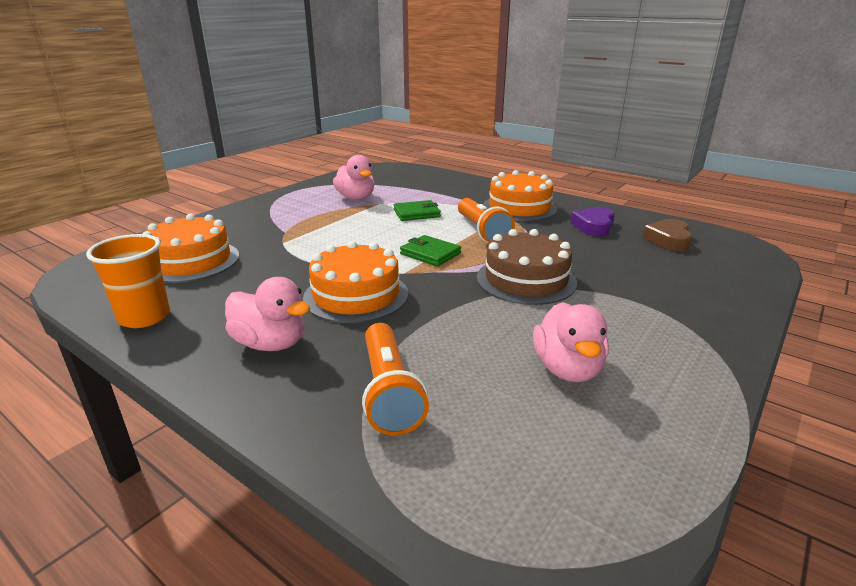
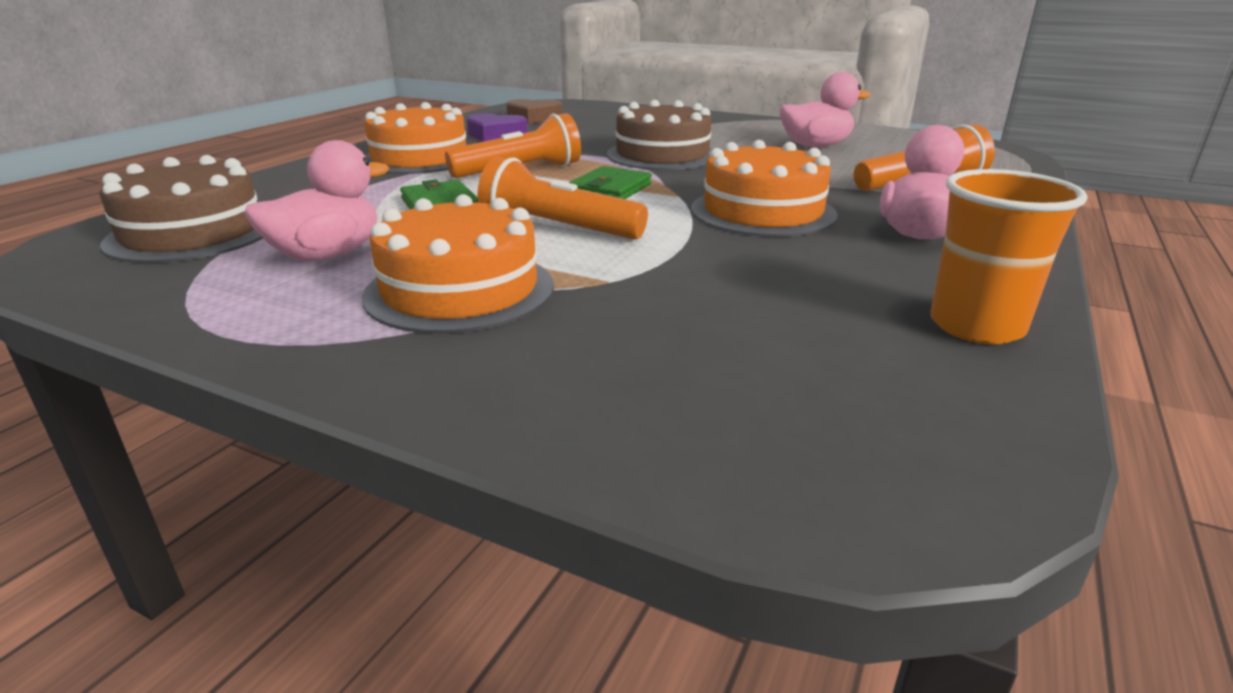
camera: 100 degrees left, 0 degrees up
orange cake [142,214,239,283] -> orange cake moved to [362,194,554,334]
none -> brown cake [99,155,263,263]
none -> orange flashlight [477,157,648,240]

